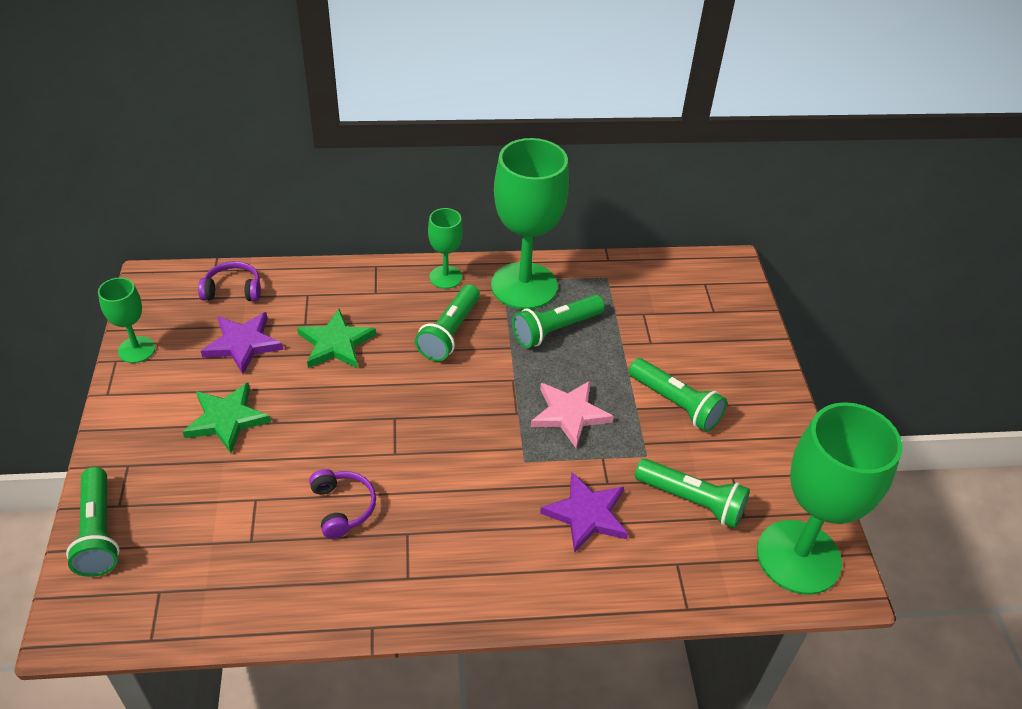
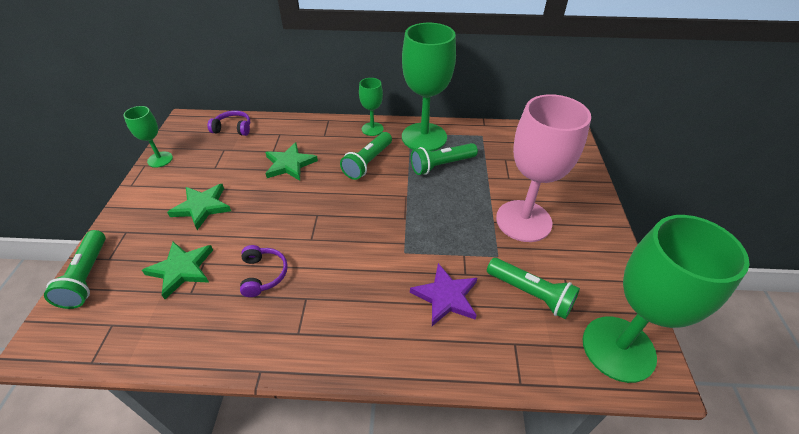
camera: 10 degrees right, 0 degrees up
purple star [201,312,283,374] -> none
pink star [531,381,614,448] -> none
green flashlight [629,358,727,432] -> pink goblet [496,94,591,242]
none -> green star [142,242,213,299]

